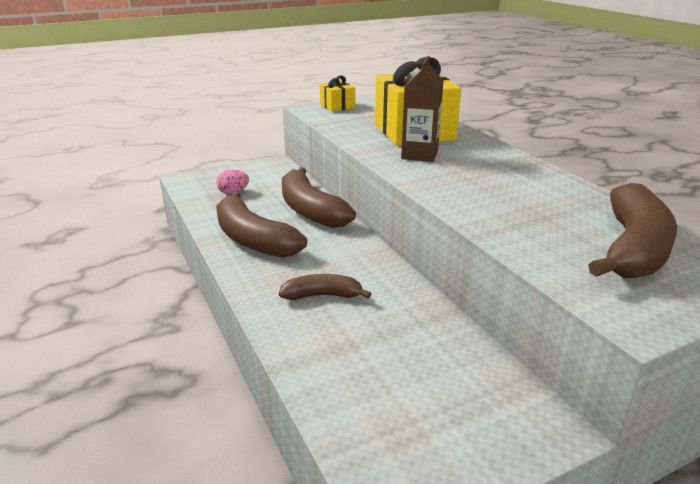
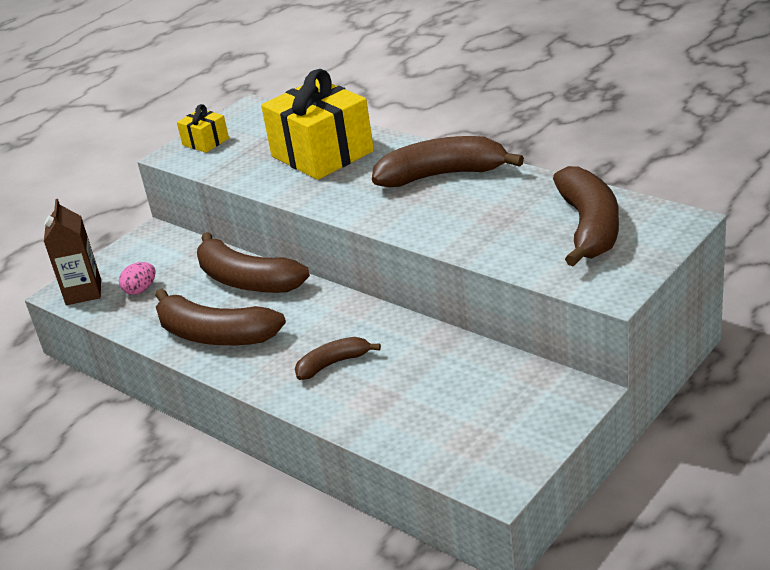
camera: 20 degrees left, 5 degrees up
brown carton [401,56,443,162] -> brown carton moved to [44,199,101,305]
none -> brown banana [372,136,524,187]

